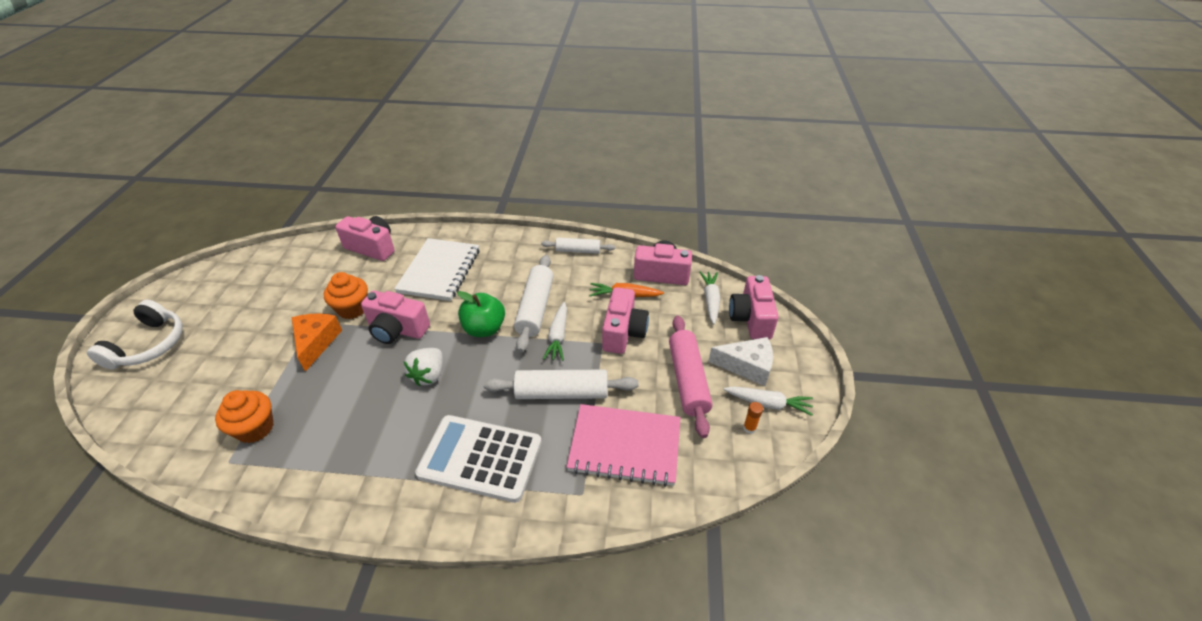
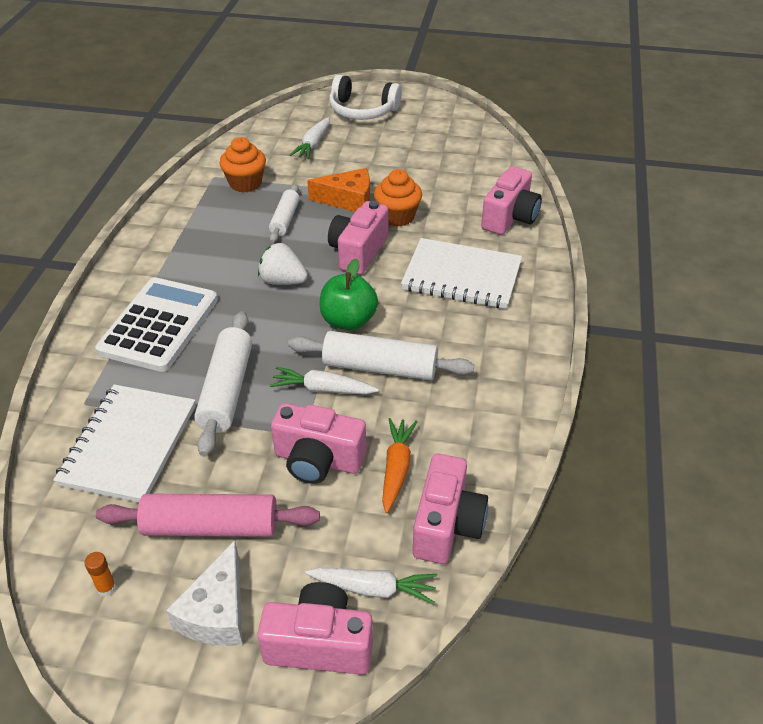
camera: 95 degrees right, 0 degrees up
white rolling pin [541,238,615,254] -> white rolling pin moved to [269,184,300,243]
pink notebook [567,404,680,487] -> white notebook [53,384,196,503]
white carrot [724,386,813,416] -> white carrot moved to [290,117,330,159]

